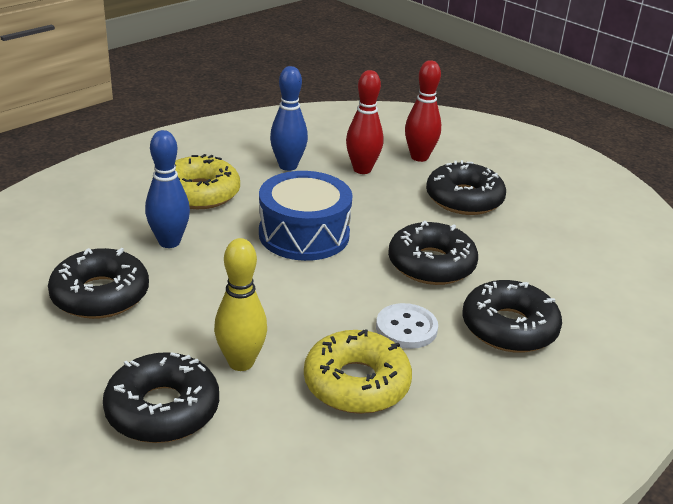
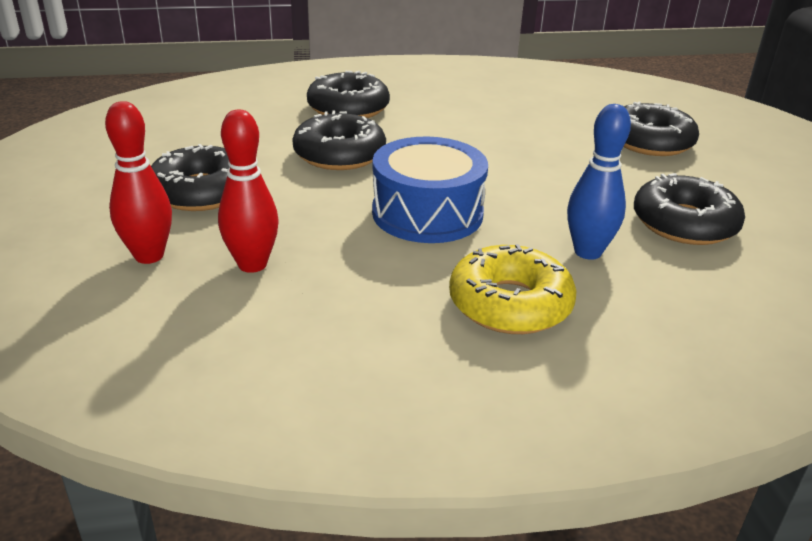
camera: 145 degrees left, 0 degrees up
yellow bowling pin [214,238,267,371] -> none
blue bowling pin [270,66,308,171] -> none
yellow donut [304,330,412,414] -> none
white button [376,303,438,349] -> none

